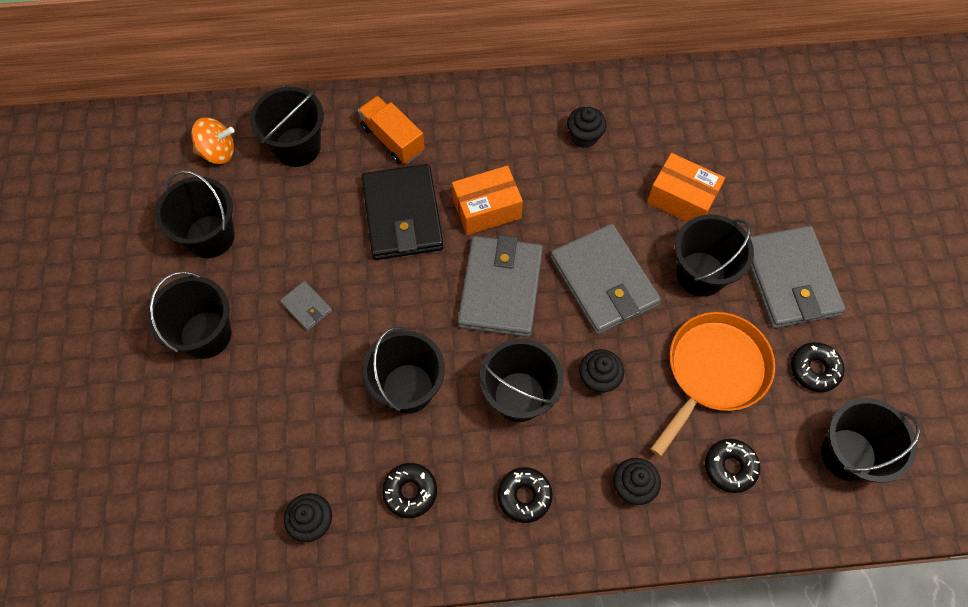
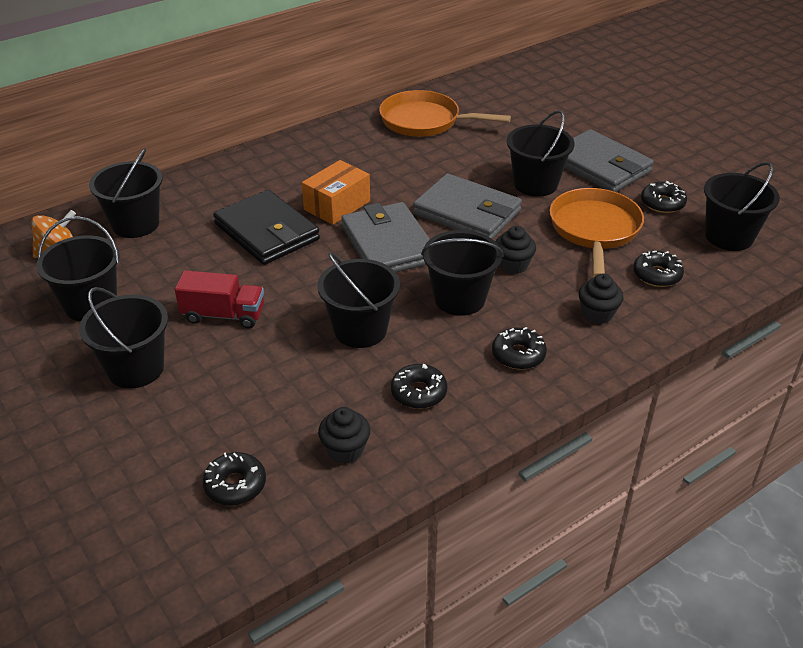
camera: 30 degrees left, 25 degrees down
grey wallet [280,281,332,331] -> red truck [175,270,264,329]
orange truck [358,96,425,164] -> none
black cupcake [567,107,607,148] -> none
orange box [647,153,725,222] -> none
none -> black donut [202,452,266,505]
none -> orange pan [379,90,511,137]

